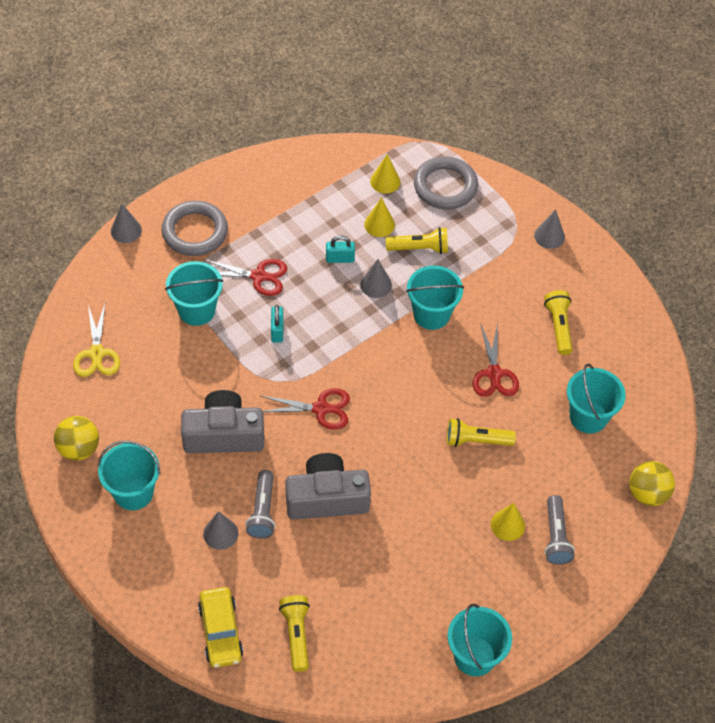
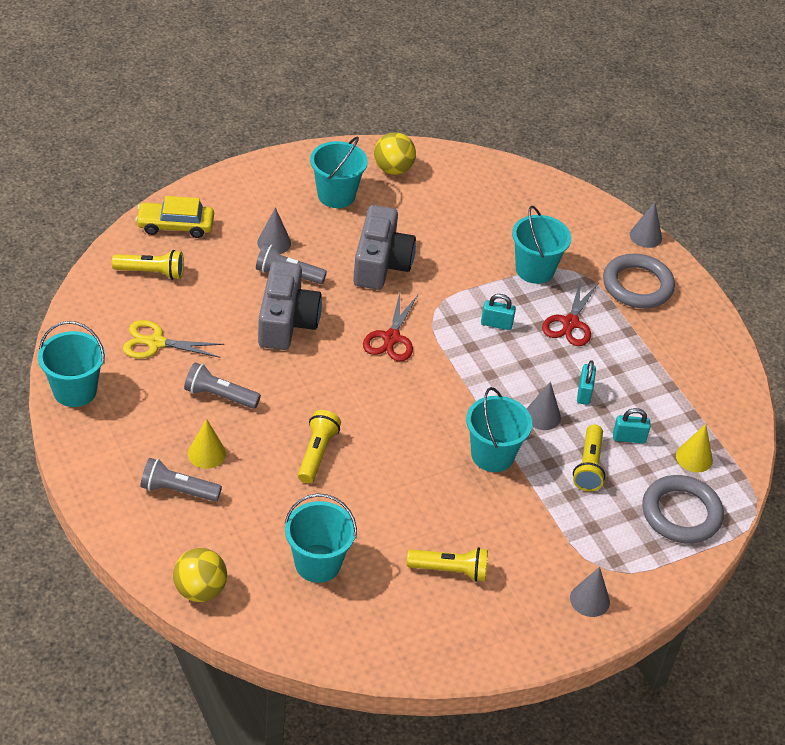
camera: 100 degrees right, 10 degrees down
yellow scissors [73,304,120,377] -> yellow scissors moved to [123,320,224,359]
yellow cone [364,198,395,237] -> turquoise padlock [613,408,651,444]
red scissors [473,323,519,397] -> none
none -> grey flashlight [184,362,261,409]

